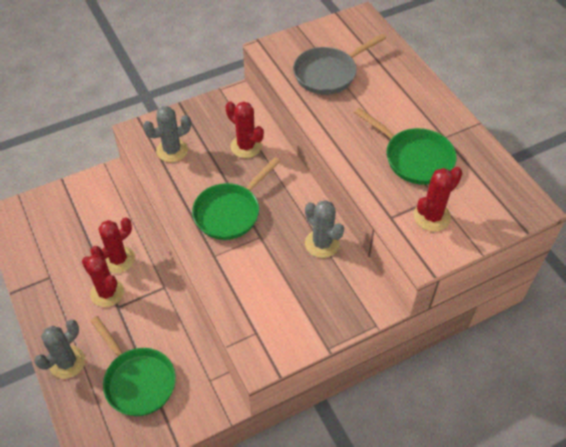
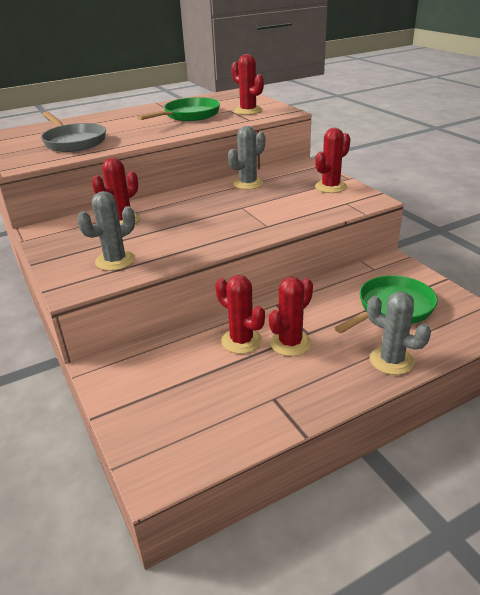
camera: 90 degrees left, 20 degrees down
grey cactus [143,106,191,162] -> grey cactus turned 75 degrees clockwise [77,191,135,271]
green pan [192,157,280,240] -> none
none -> red cactus [315,128,351,193]

